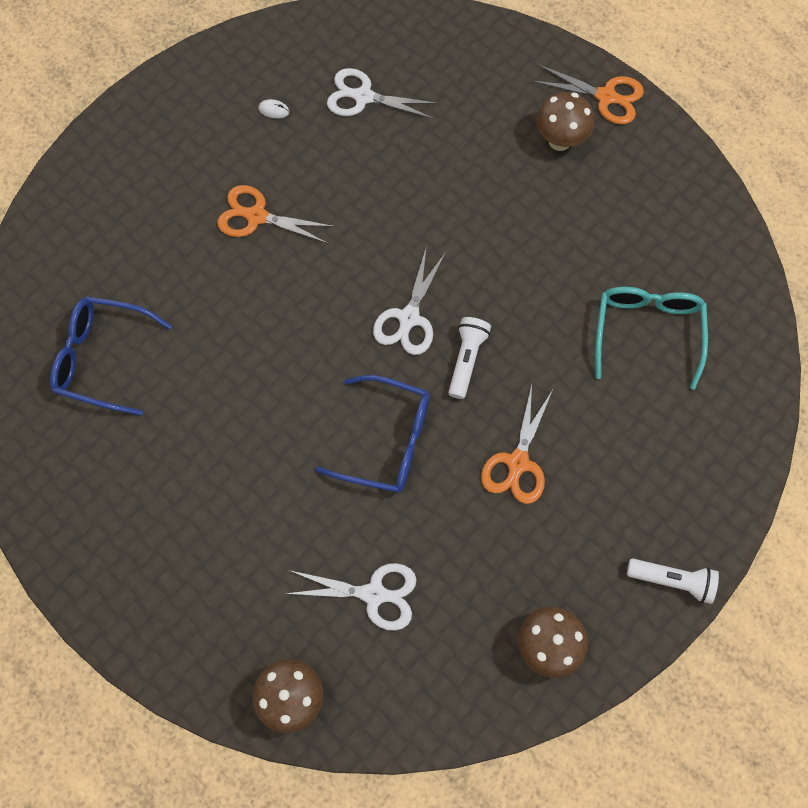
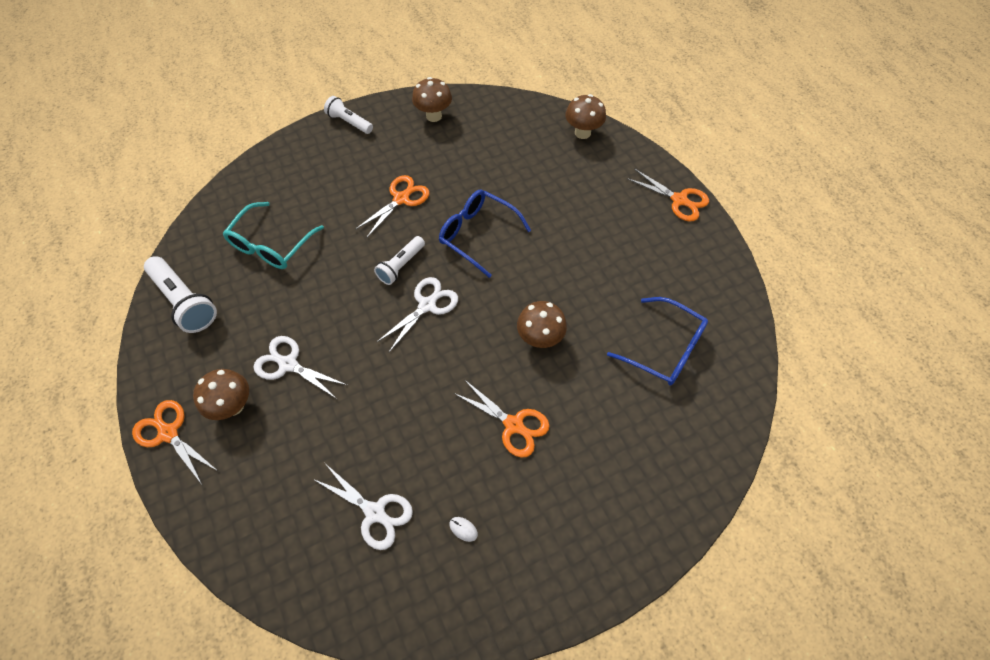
camera: 160 degrees left, 10 degrees down
white scissors [285,563,417,631] -> white scissors moved to [254,336,347,399]
none -> white flashlight [144,256,217,333]
none -> brown mushroom [517,301,567,348]
none -> orange scissors [626,168,709,222]

